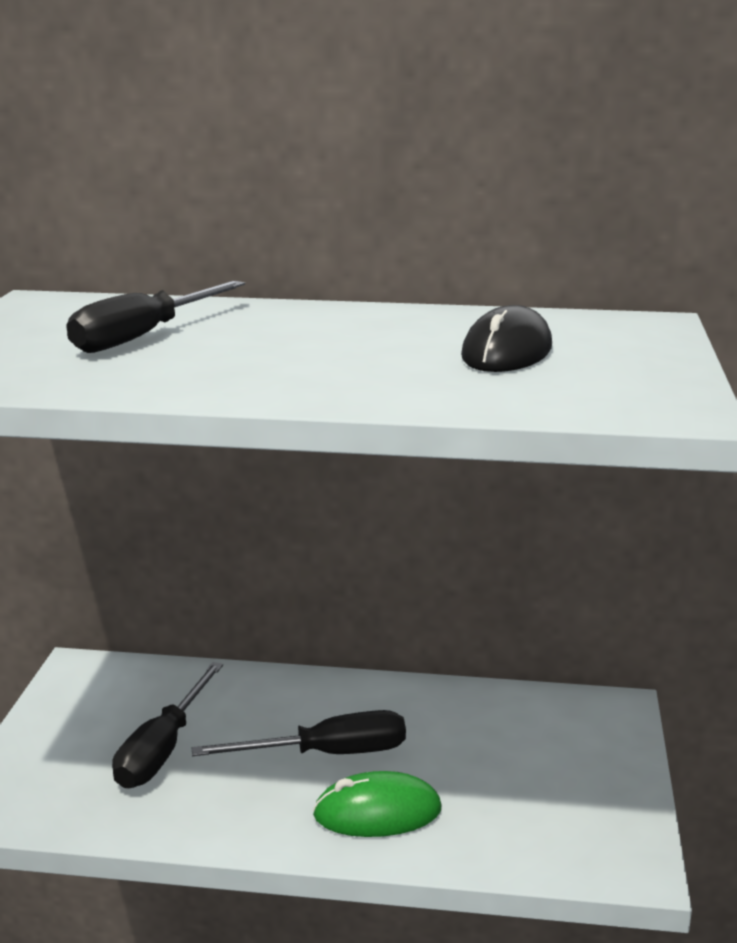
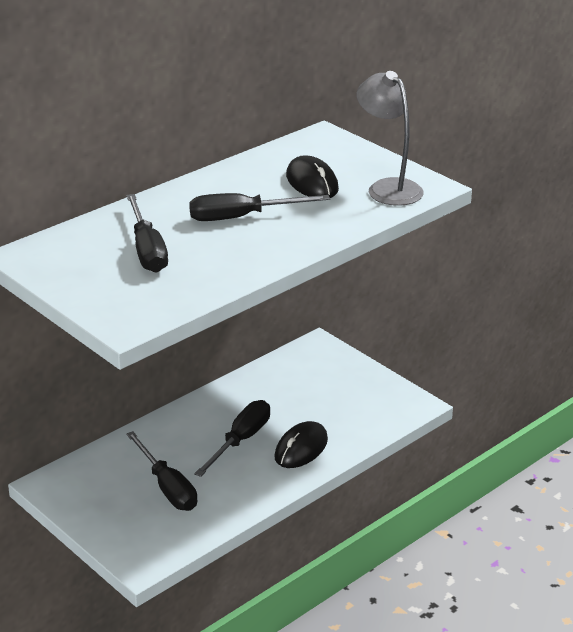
camera: 50 degrees left, 10 degrees up
green mouse [313,771,441,837] -> black mouse [274,421,328,468]
none -> black screwdriver [189,193,330,221]
none -> grey lamp [357,71,424,206]

